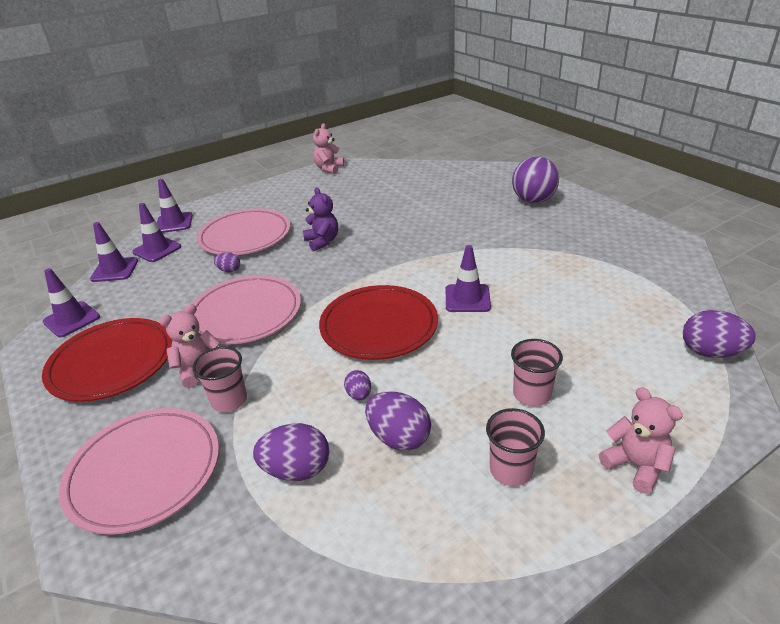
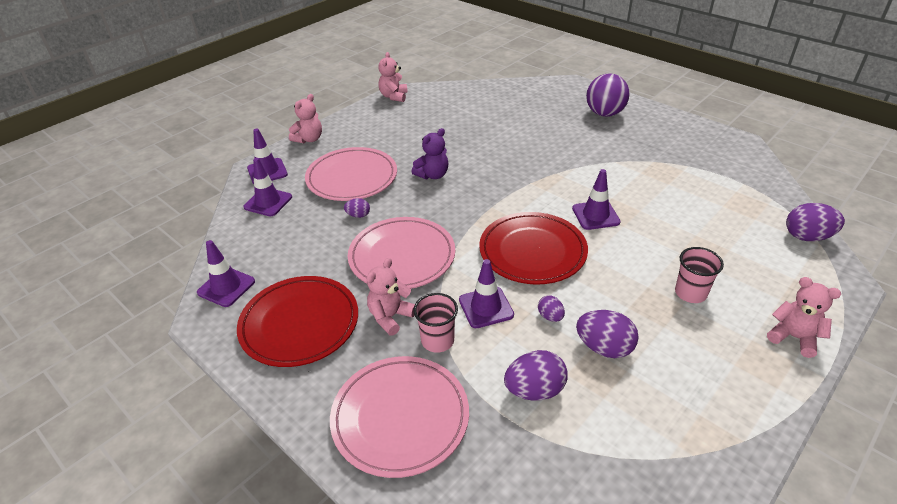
camera: 15 degrees left, 5 degrees up
purple traffic cone [90,222,138,282] -> purple traffic cone moved to [459,259,514,328]
purple teddy bear [303,187,338,251] -> purple teddy bear turned 90 degrees clockwise [411,128,448,179]
pink cup [486,408,545,486] -> none
none -> pink teddy bear [289,94,322,144]

